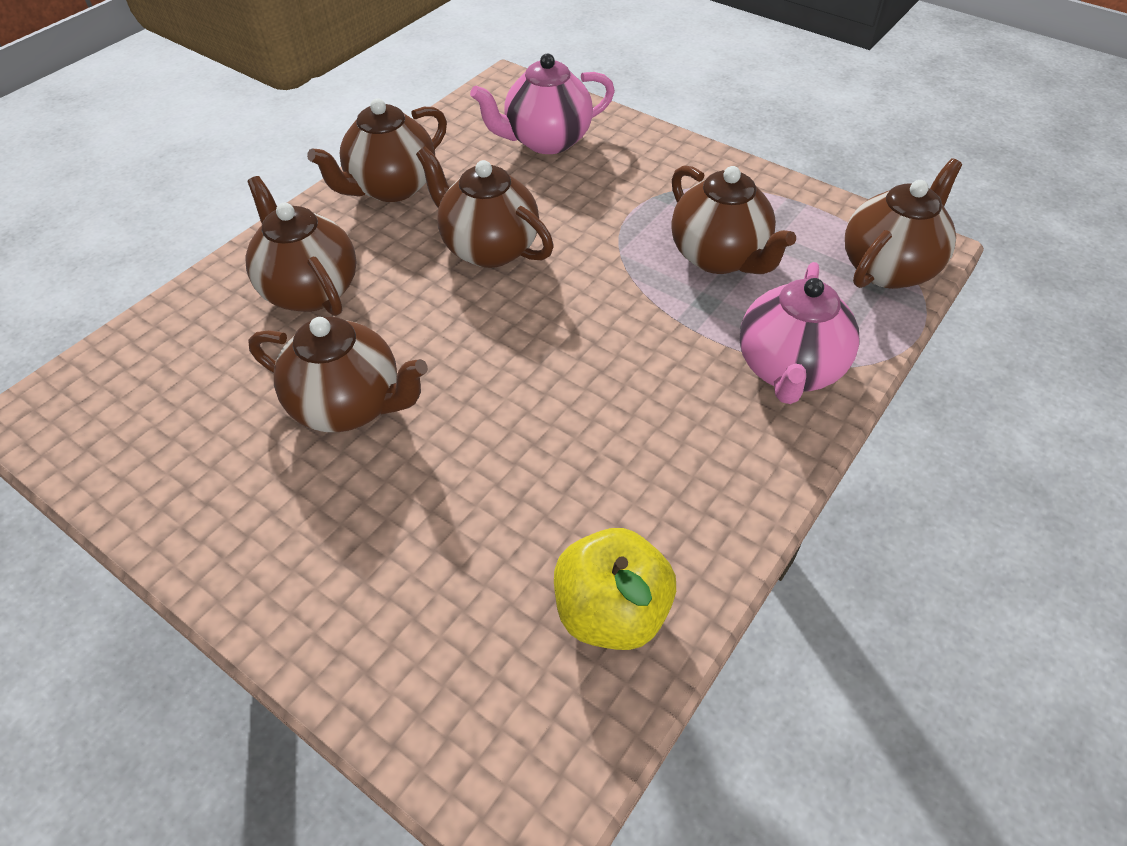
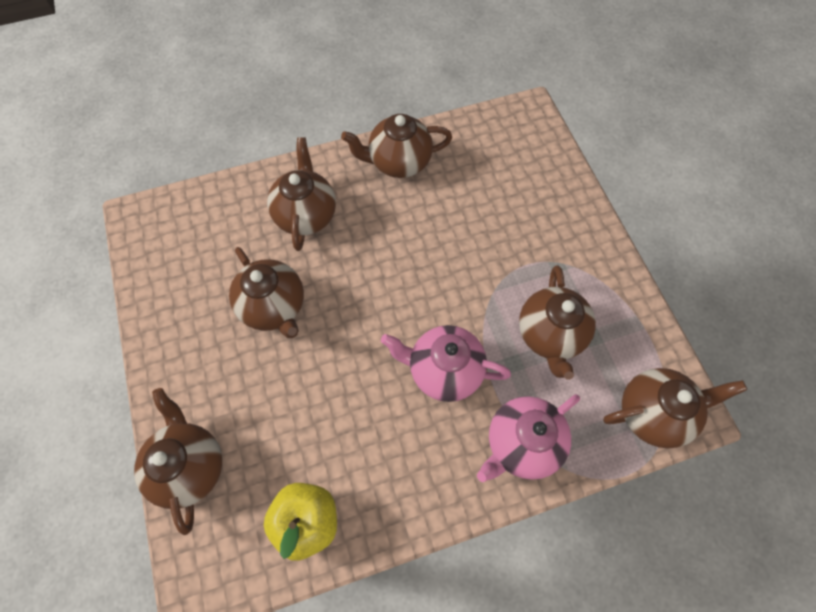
camera: 35 degrees right, 15 degrees up
brown teapot [416,146,554,268] -> brown teapot moved to [134,388,222,535]
pink teapot [470,54,615,154] -> pink teapot moved to [381,325,511,402]

